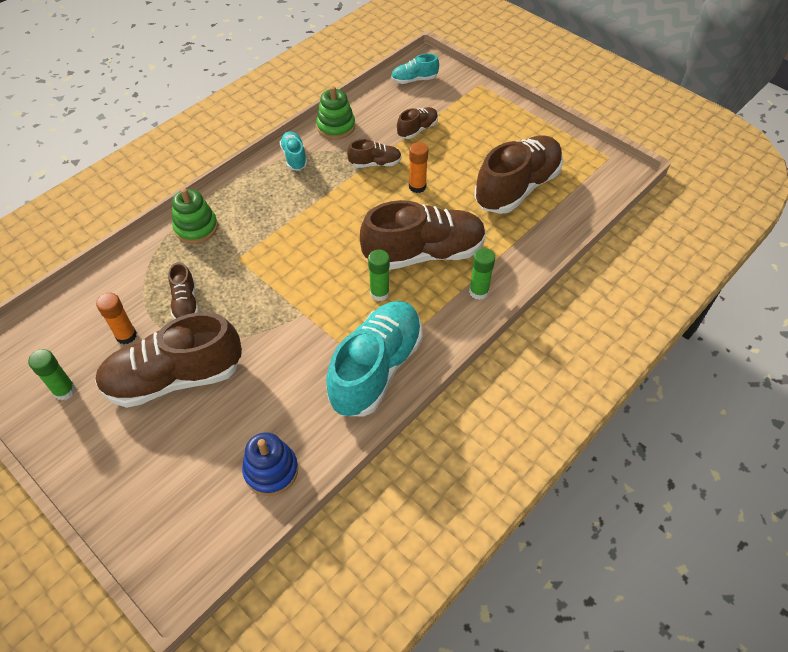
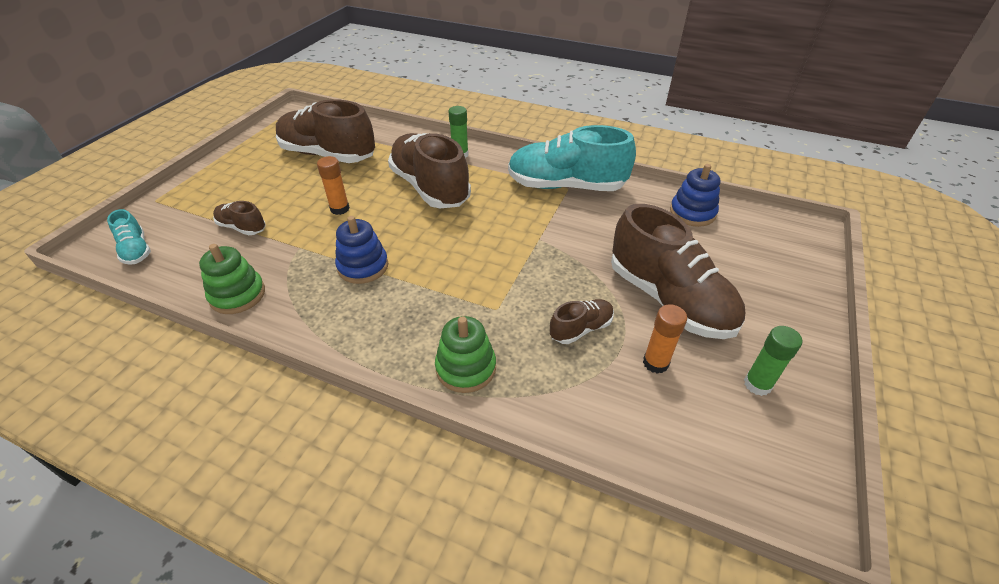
camera: 110 degrees left, 10 degrees down
turquoise shoe [280,131,307,171] -> none
brown shoe [347,139,402,168] -> none
green glue stick [368,250,390,301] -> none
none -> blue stacking toy [335,216,388,284]

